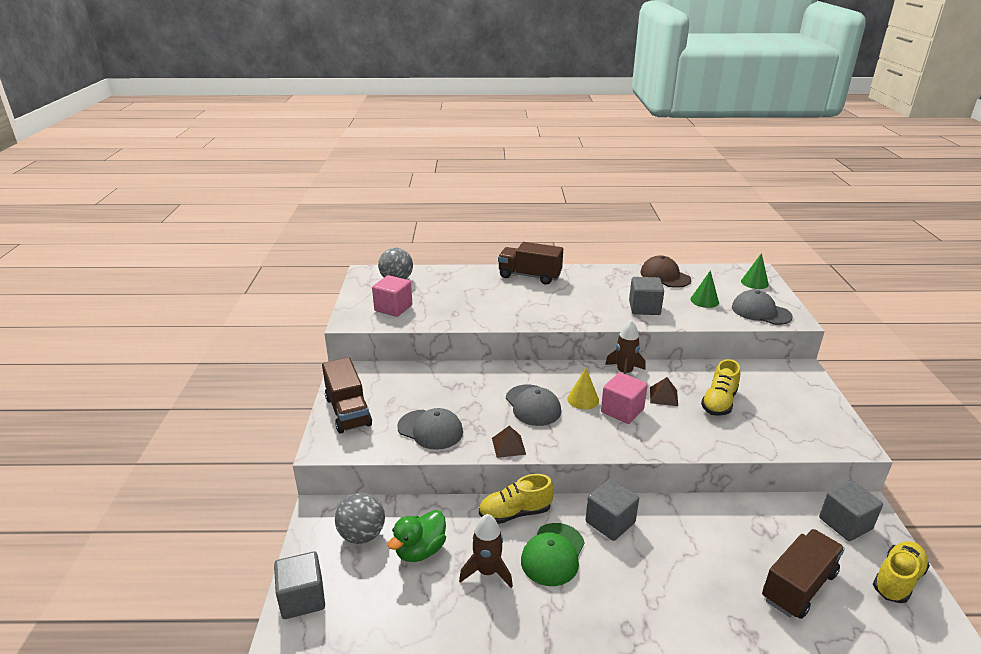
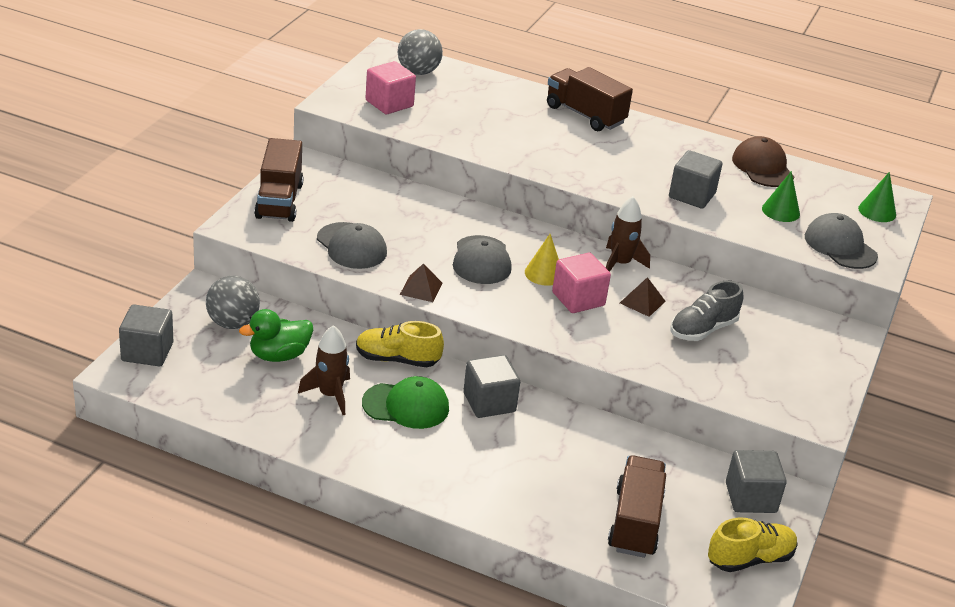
camera: 20 degrees right, 5 degrees up
green cap [521,523,585,586] -> green cap turned 135 degrees counterclockwise [362,376,449,429]
yellow shoe [701,359,740,416] -> grey shoe [670,281,743,341]
brown truck [762,529,845,619] -> brown truck turned 60 degrees counterclockwise [608,455,666,558]

